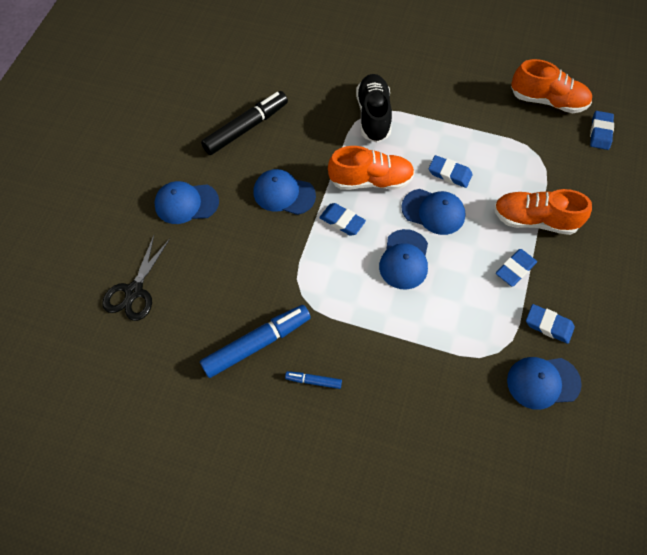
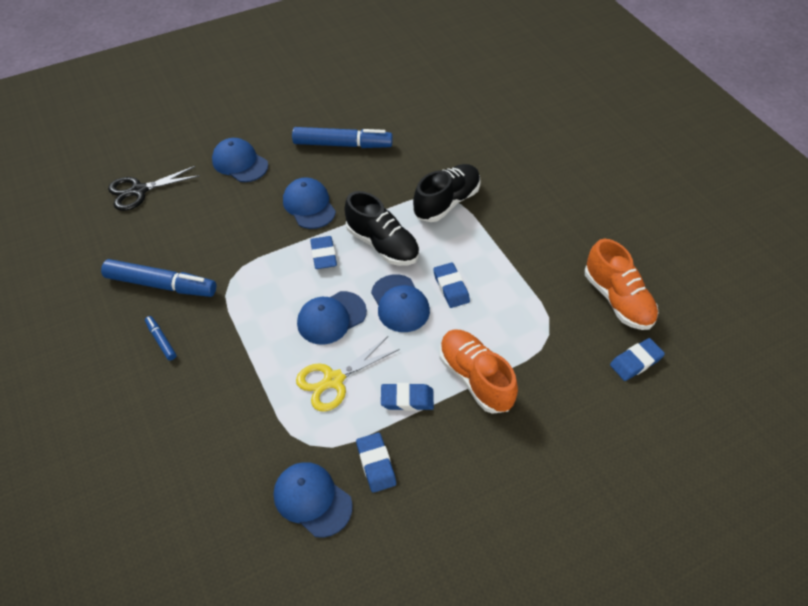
camera: 45 degrees right, 10 degrees down
black marker [201,91,288,155] -> blue marker [292,127,393,148]
orange shoe [328,146,415,190] -> black shoe [345,191,419,266]
none -> yellow scissors [296,337,400,412]

